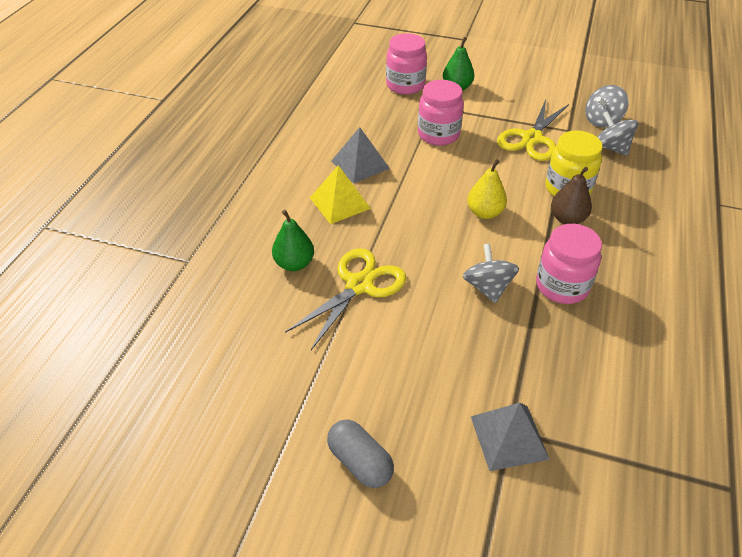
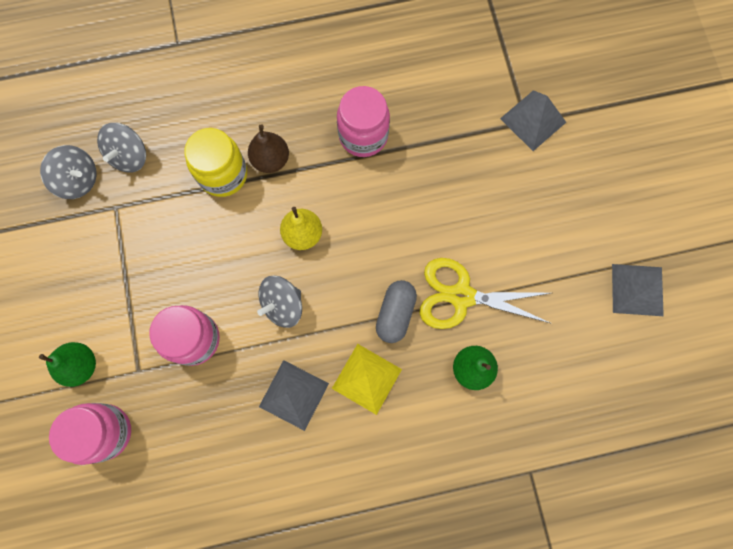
camera: 120 degrees left, 30 degrees up
grey capsule [327,420,394,488] -> grey capsule moved to [376,280,417,343]
grey spinning top [463,243,519,303] -> grey spinning top moved to [257,276,302,328]
yellow scissors [497,100,569,161] -> none
none -> grey pyramid [612,264,664,316]

